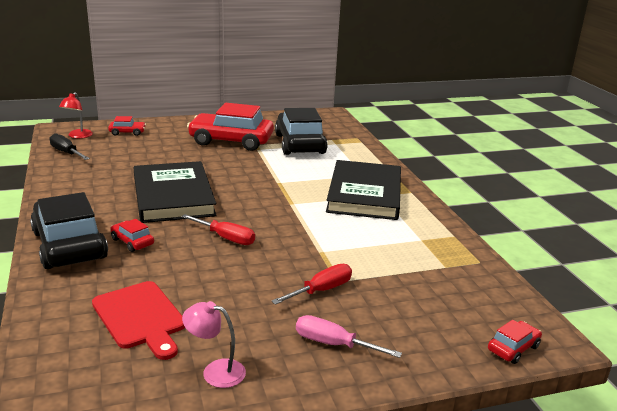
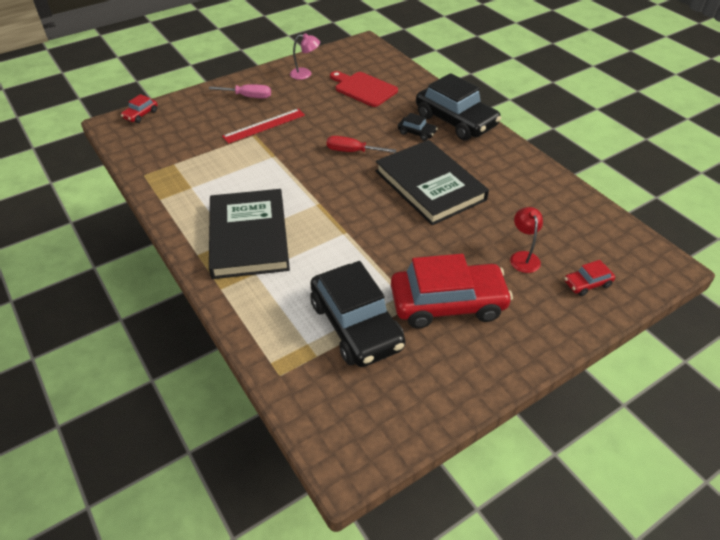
camera: 165 degrees right, 20 degrees up
black screwdriver [49,133,90,160] -> none
red lamp [59,92,93,138] -> red lamp moved to [510,207,543,273]
red car [110,219,154,252] -> black car [398,113,438,141]
red screwdriver [271,264,352,305] -> red ruler [222,109,305,144]

